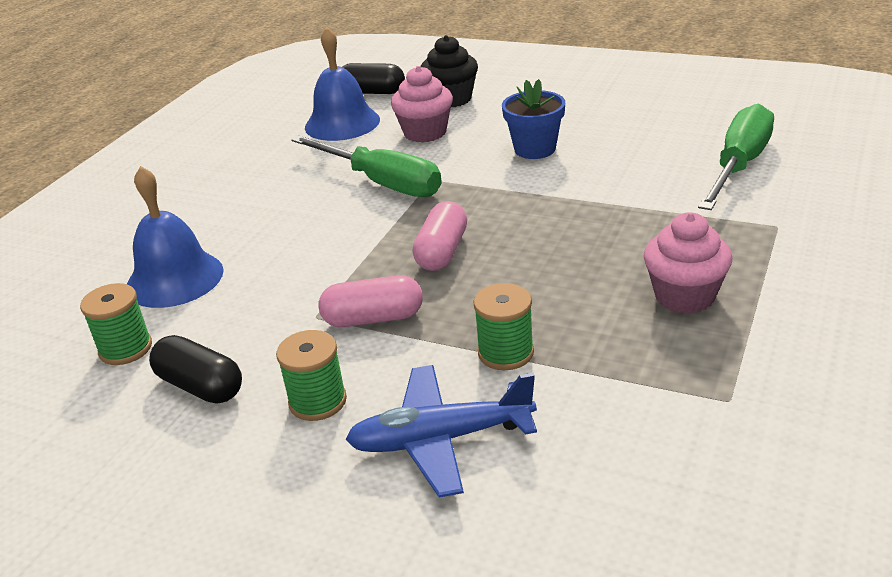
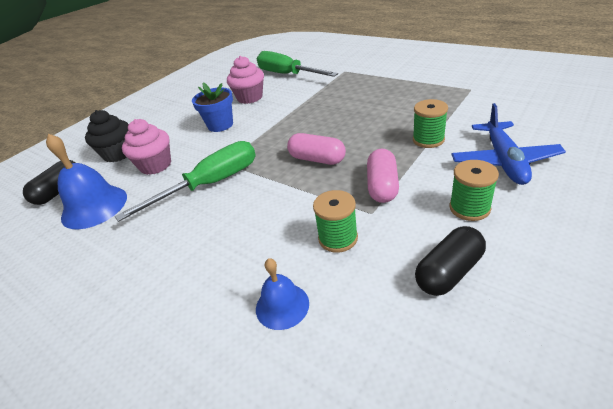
camera: 75 degrees left, 5 degrees up
green spool [80,283,152,365] -> green spool moved to [313,190,358,253]
blue bell [127,166,224,308] -> blue bell [256,258,309,330], size x0.59
pink cupcake [644,212,732,314] -> pink cupcake moved to [227,56,264,104]

